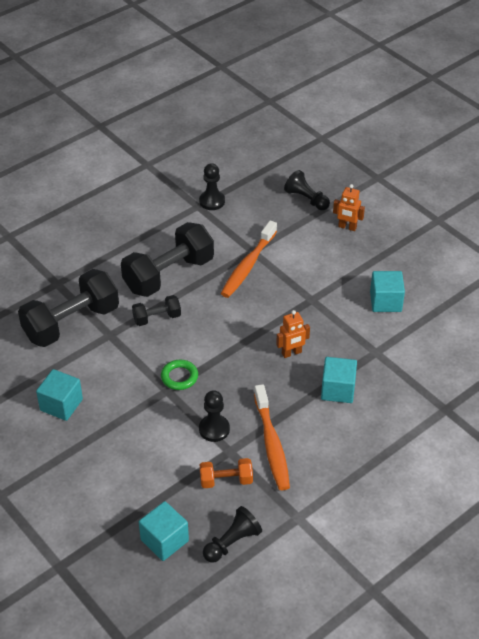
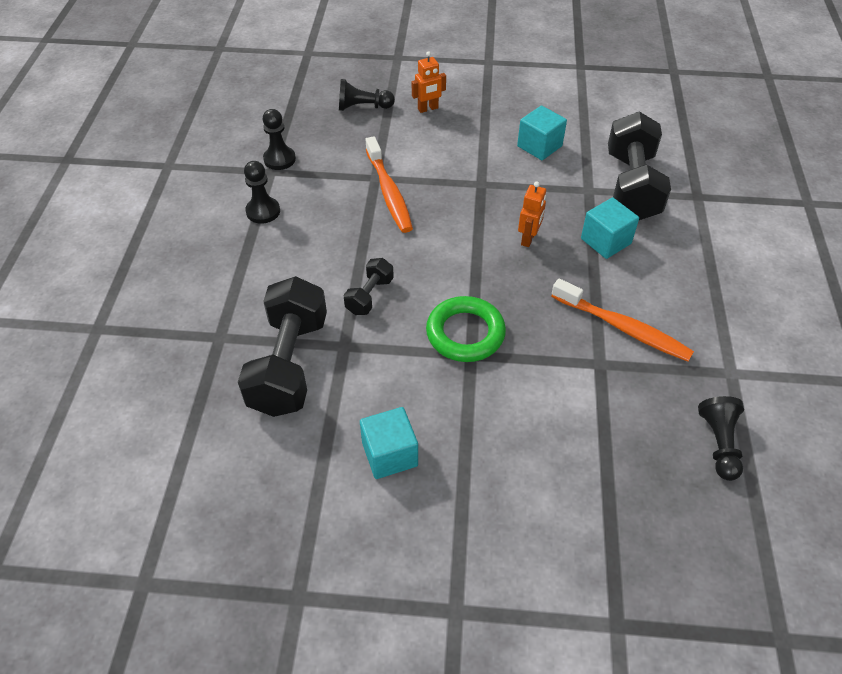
camera: 45 degrees left, 5 degrees up
black dumbbell [121,222,214,297] -> black dumbbell moved to [608,111,671,220]
turquoise cube [139,501,189,561] -> none
green ring [161,360,198,390] -> green ring [426,296,506,362], size x1.63
black pawn [199,390,230,442] -> black pawn moved to [244,161,280,224]
orange dumbbell [200,458,253,488] -> none

